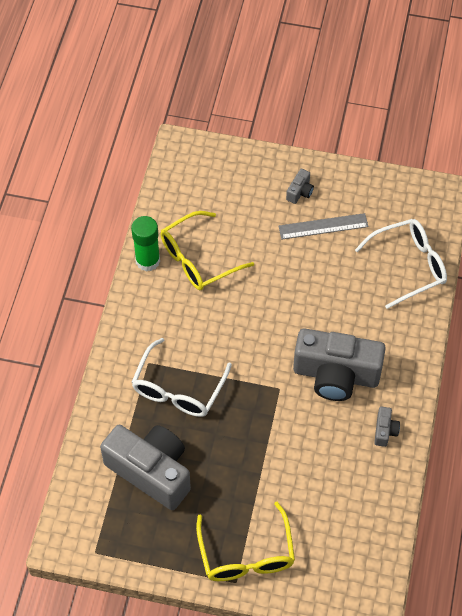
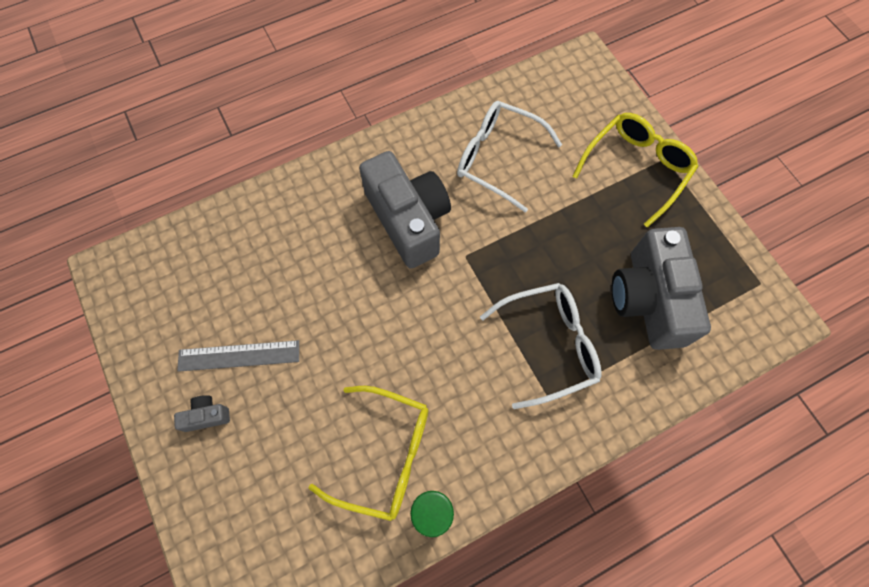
camera: 130 degrees left, 10 degrees up
grey ruler [278,213,369,239] -> grey ruler turned 45 degrees counterclockwise [177,340,299,372]
white glasses [355,219,447,309] -> white glasses moved to [457,101,562,213]
grey camera [374,407,400,447] -> none

